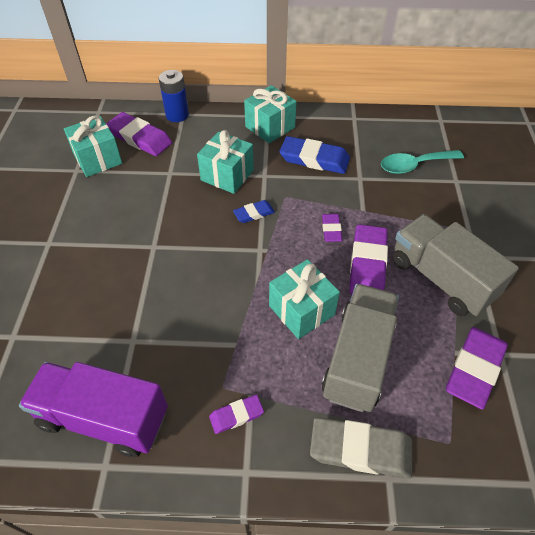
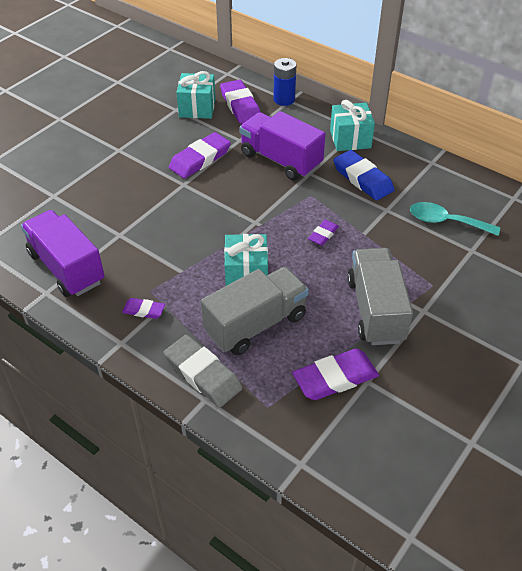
camera: 35 degrees right, 5 degrees down
turquoise gift [197,130,254,194] -> purple truck [239,111,326,180]
blue eraser [233,200,275,223] -> none
purple eraser [349,224,388,294] -> purple eraser moved to [169,132,231,179]

